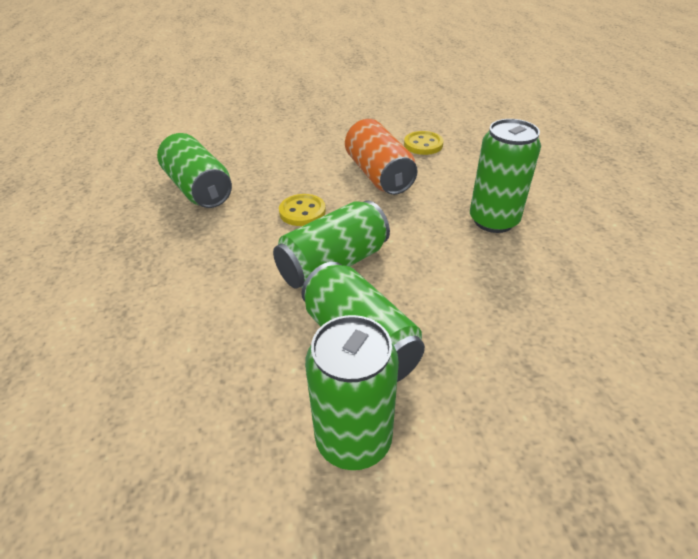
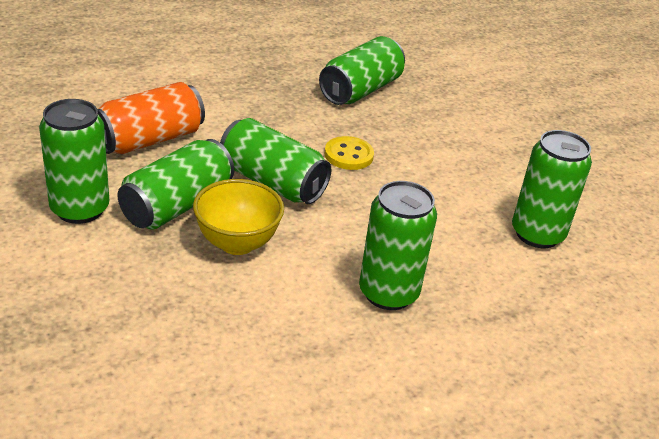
camera: 70 degrees right, 5 degrees down
orange can [345,119,418,195] -> orange can moved to [97,82,205,154]
yellow button [404,131,444,155] -> green can [512,130,592,248]
none -> yellow bowl [193,179,284,255]

